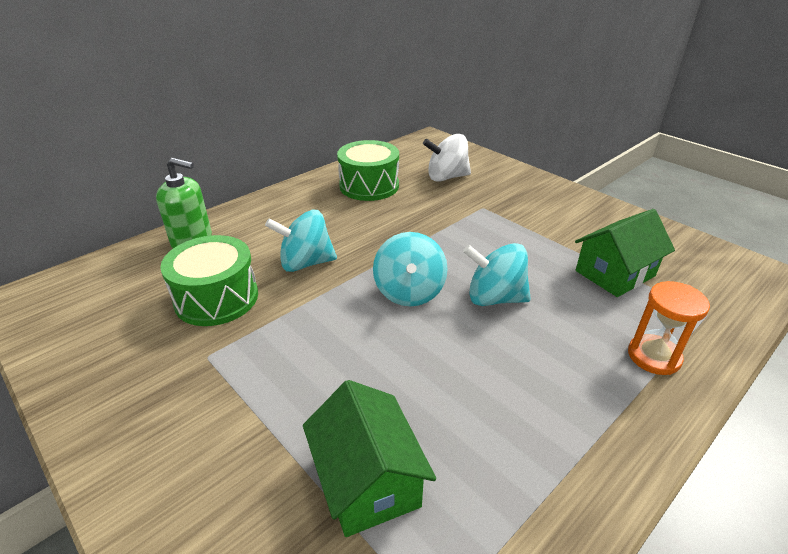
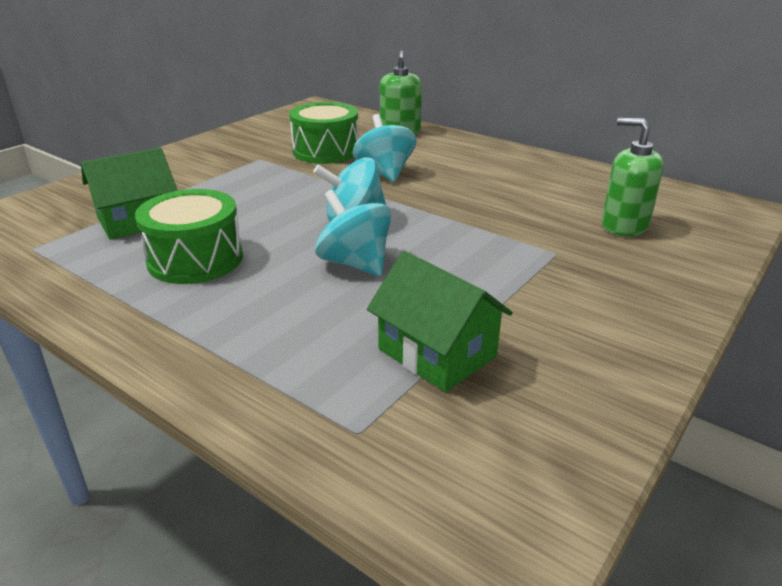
camera: 80 degrees right, 5 degrees down
green drum [337,140,399,201] -> green drum moved to [135,189,243,284]
white spinning top [423,134,471,182] -> green soap dispenser [601,118,664,236]
turquoise spinning top [463,243,531,306] -> turquoise spinning top turned 45 degrees counterclockwise [315,190,391,276]
orange hourglass [628,281,710,375] -> none

